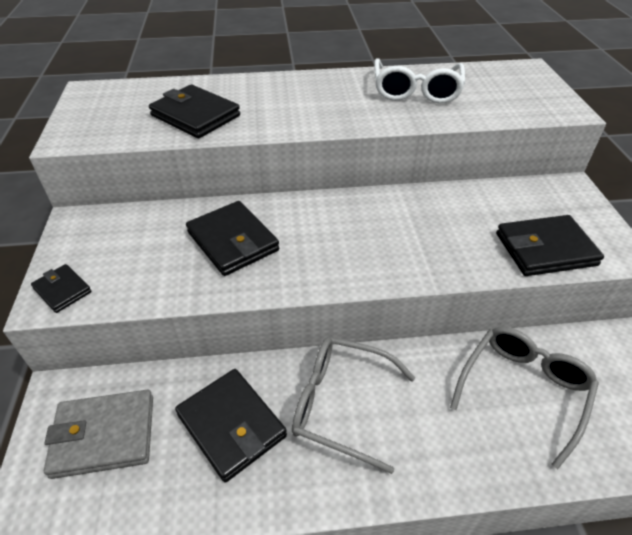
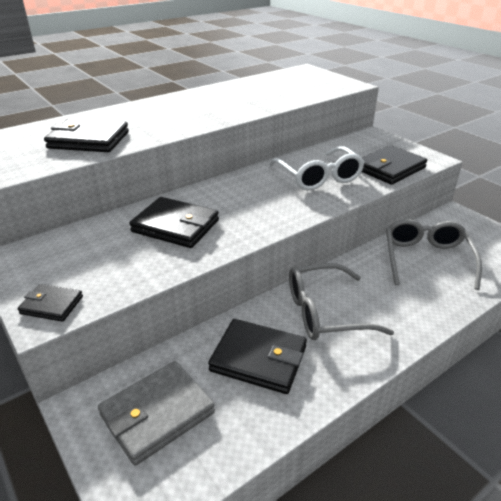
camera: 30 degrees left, 10 degrees down
white glasses [374,58,465,104] -> white glasses moved to [269,146,364,191]

